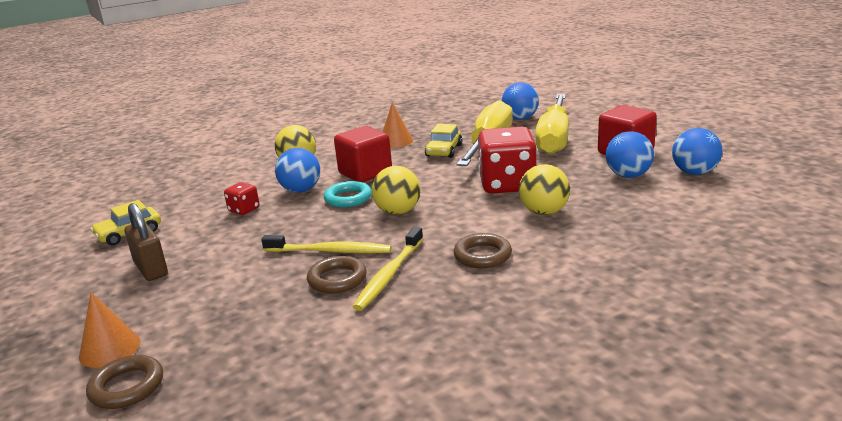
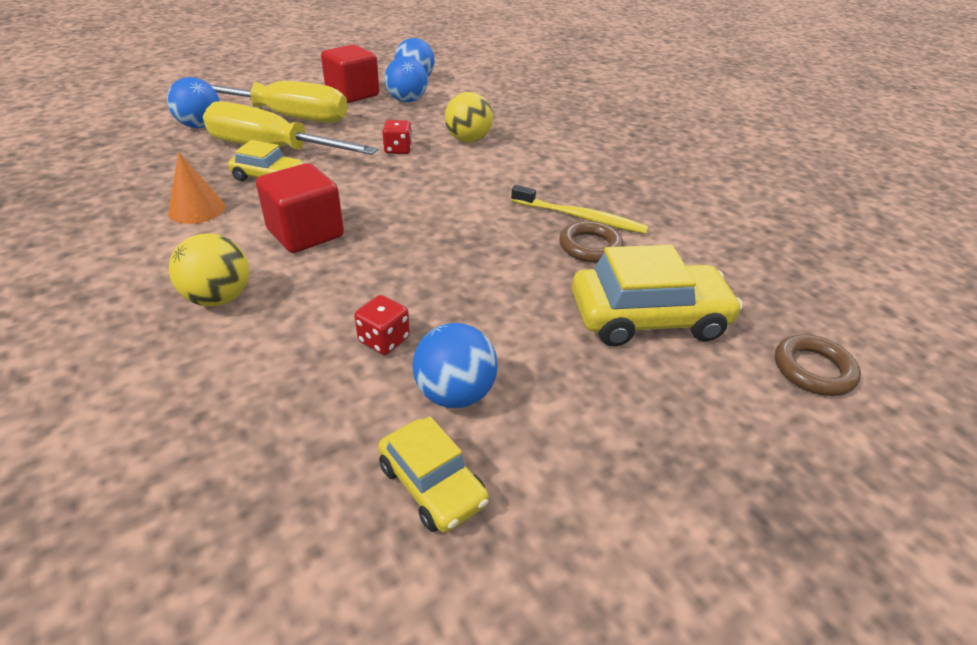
camera: 95 degrees left, 15 degrees up
orange cone [79,292,140,368] -> none
brown padlock [124,203,168,281] -> none
yellow toothbrush [261,235,392,253] -> none
blue ball [275,148,320,193] -> blue ball moved to [412,323,498,408]
turquoise ring [324,181,372,208] -> none
yellow ball [372,166,421,215] -> none
brown ring [454,233,512,268] -> none
red dice [478,127,537,193] -> red dice [382,120,412,154], size x0.47
none -> yellow car [572,245,743,346]

